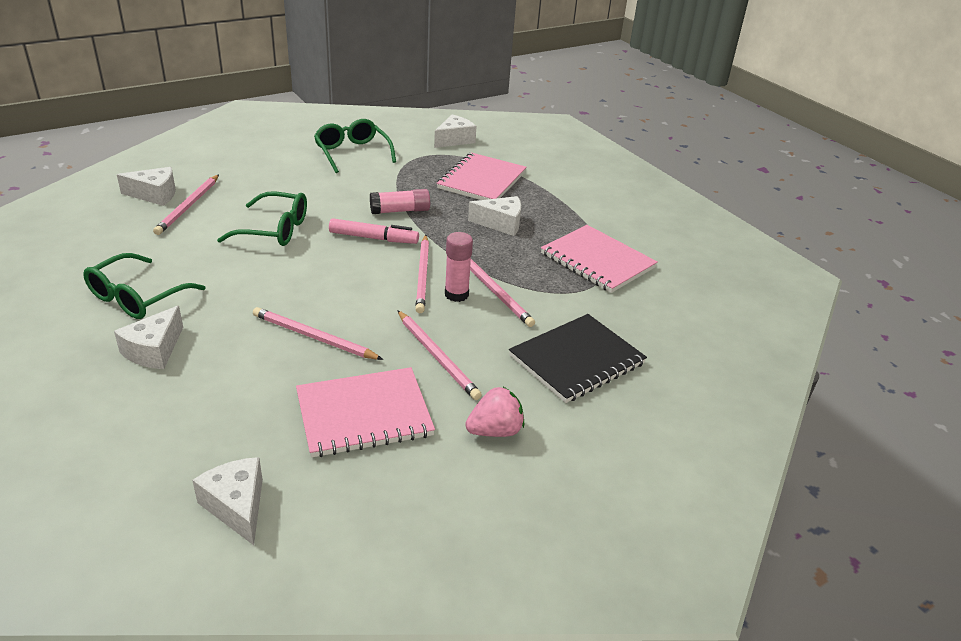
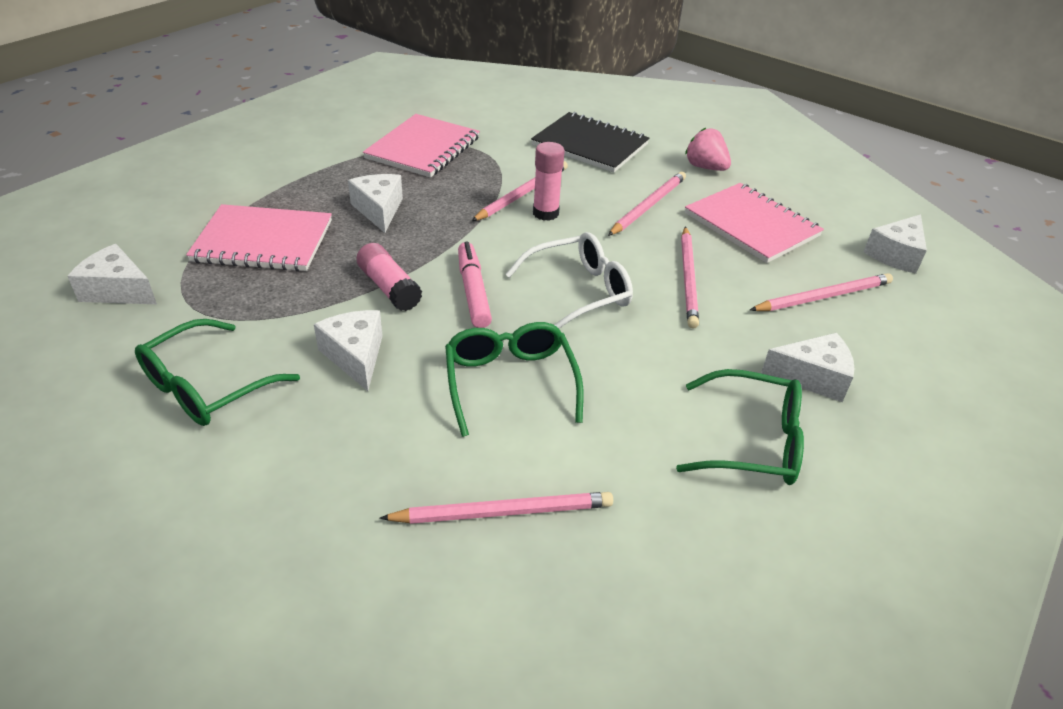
camera: 110 degrees left, 5 degrees up
white cheese [117,167,176,206] -> white cheese moved to [314,310,383,391]
pink pencil [415,235,429,313] -> pink pencil moved to [750,273,893,311]
none -> white glasses [505,232,633,329]

